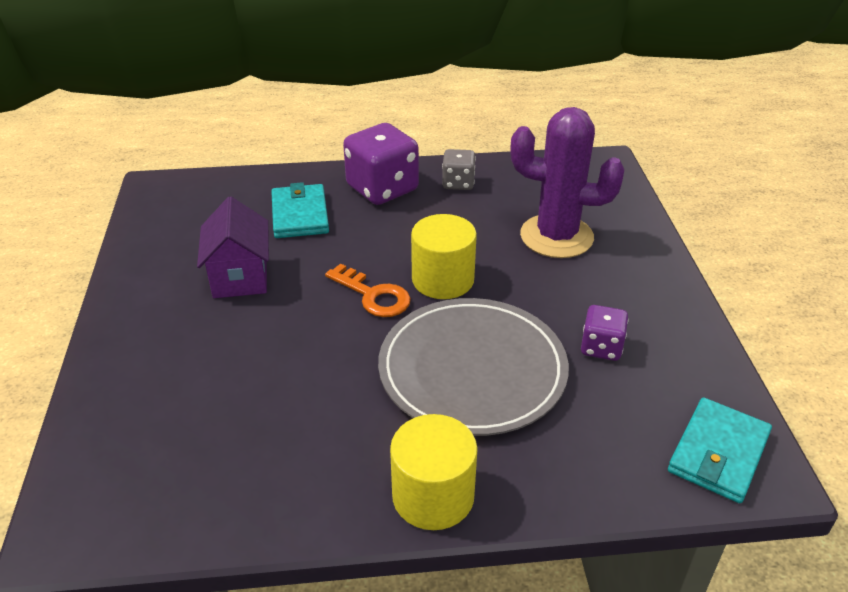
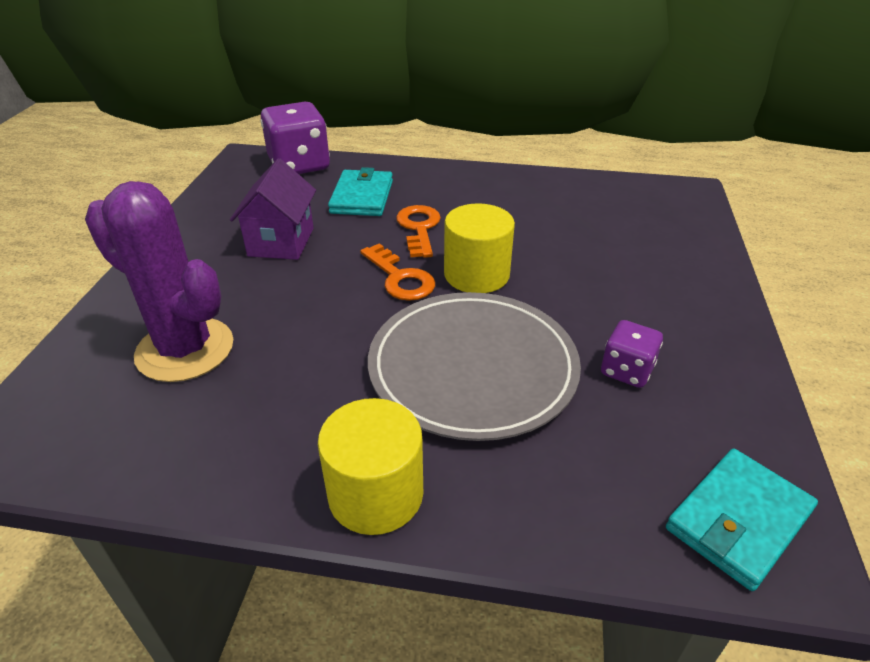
camera: 15 degrees right, 0 degrees up
purple dice [343,123,419,205] -> purple dice moved to [261,102,330,174]
grey dice [442,149,476,190] -> none
purple cactus [510,107,624,258] -> purple cactus moved to [85,181,233,382]
none -> orange key [396,205,441,258]

